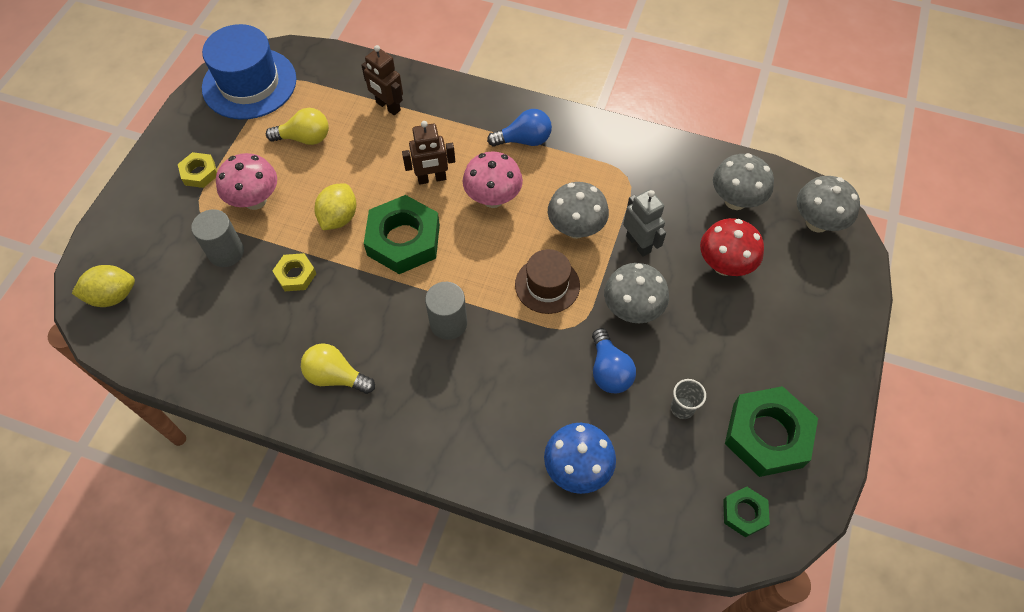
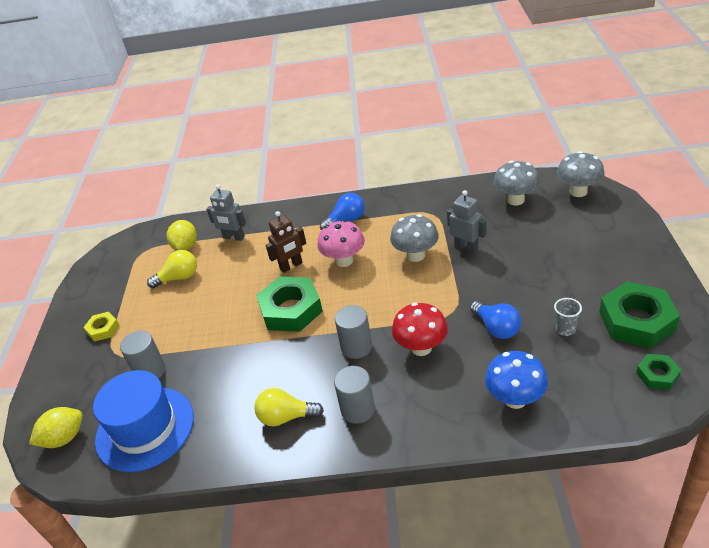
camera: 15 degrees left, 20 degrees down
blue hat [202,24,297,119] -> blue hat moved to [93,370,194,472]
pink mushroom [216,153,277,210] -> none
yellow nut [272,253,316,291] -> none
yellow lemon [314,183,356,230] -> yellow lemon moved to [167,220,197,251]
brown robot [361,45,403,115] -> grey robot [206,184,246,241]
brown hat [515,249,580,314] -> none
grey mushroom [604,263,669,323] -> none
red mushroom [700,218,764,276] -> red mushroom moved to [392,303,448,356]
none -> grey cylinder [334,366,375,424]

